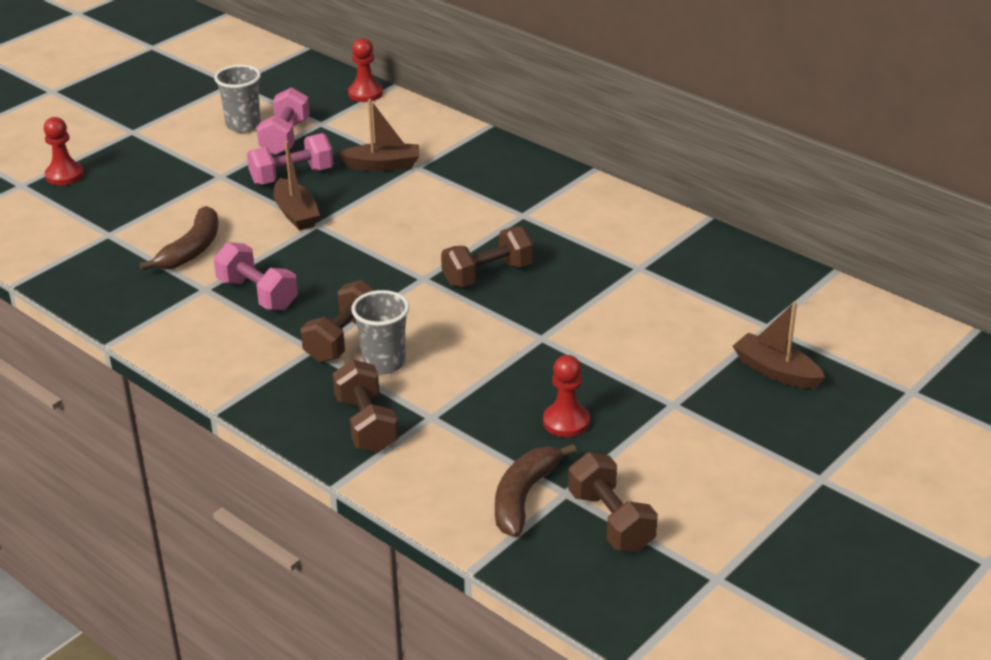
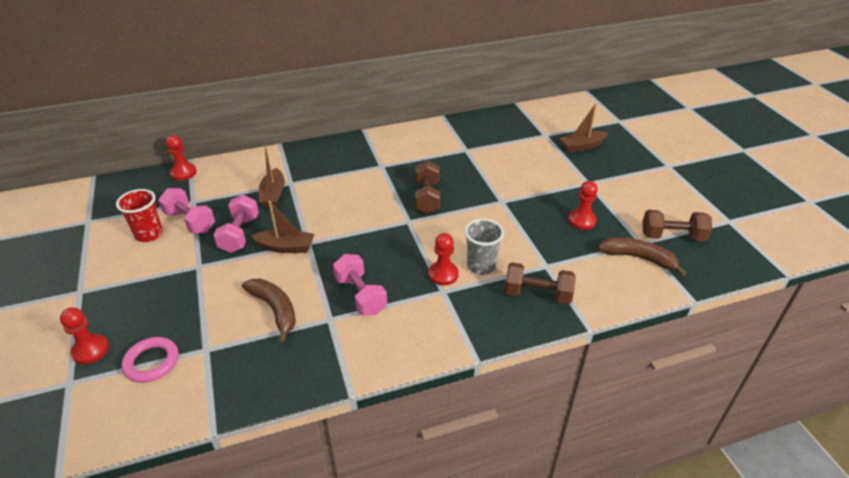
camera: 60 degrees left, 5 degrees up
grey cup [214,65,261,133] -> red cup [116,189,163,242]
pink dumbbell [214,242,298,310] -> pink dumbbell turned 75 degrees clockwise [333,254,387,315]
brown dumbbell [301,280,376,362] -> red pawn [428,233,459,285]
brown boat [338,99,419,171] -> brown boat turned 150 degrees clockwise [259,147,285,207]
brown banana [495,444,577,537] -> brown banana turned 150 degrees clockwise [598,237,687,276]
none -> pink ring [122,337,178,383]

